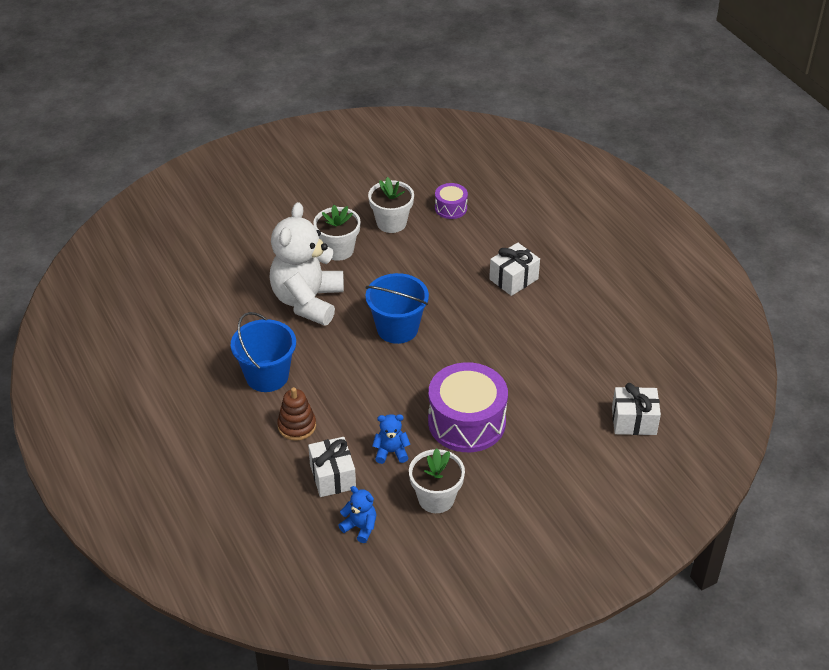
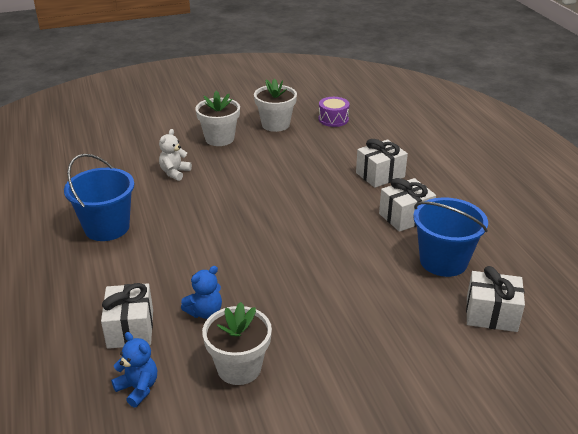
camera: 10 degrees right, 10 degrees down
white teddy bear [270,202,344,326] -> white teddy bear [159,129,192,181], size x0.42
brown stacking toy [277,387,316,441] -> none
blue bucket [365,273,429,344] -> blue bucket moved to [413,197,488,277]
blue teddy bear [372,414,410,464] -> blue teddy bear turned 135 degrees clockwise [181,266,222,319]
purple drum [428,362,508,452] -> none
none -> white gift [379,178,436,232]

